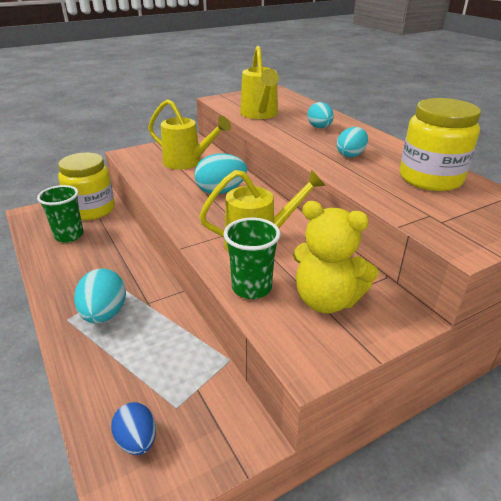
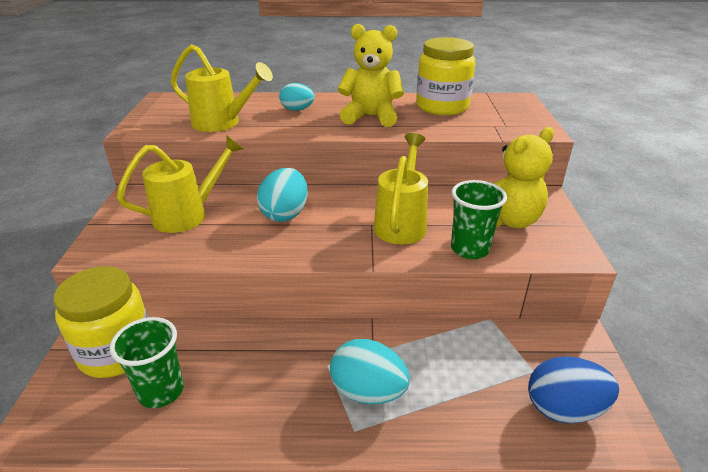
camera: 60 degrees left, 0 degrees up
blue egg [111,402,156,455] -> blue egg [528,356,619,423], size x1.52
turquoise egg [337,127,368,158] -> yellow teddy bear [337,24,404,127]

